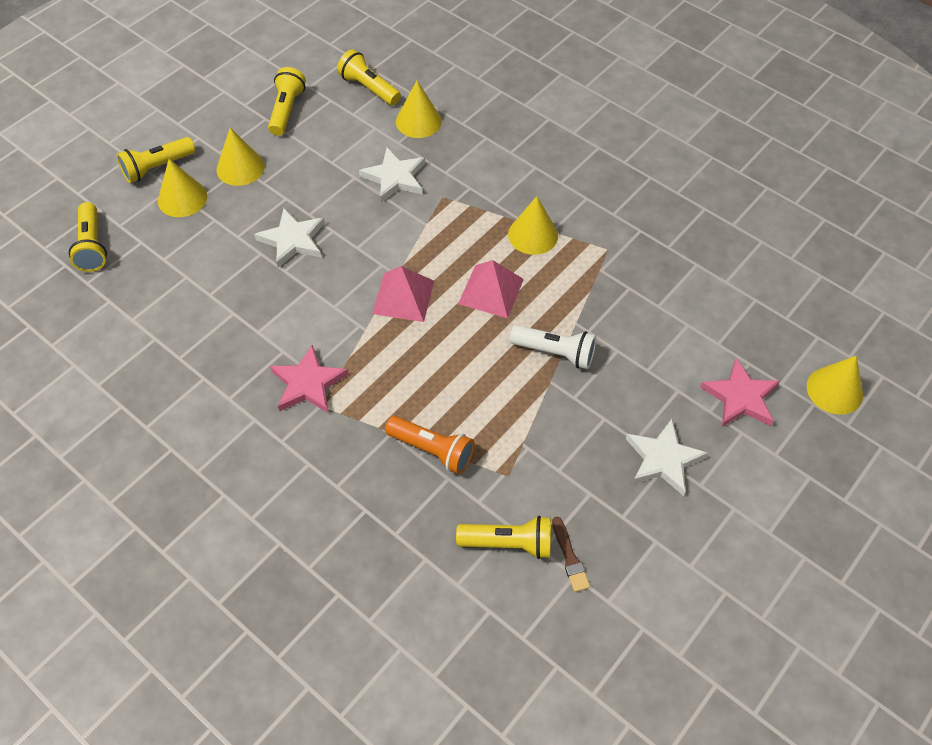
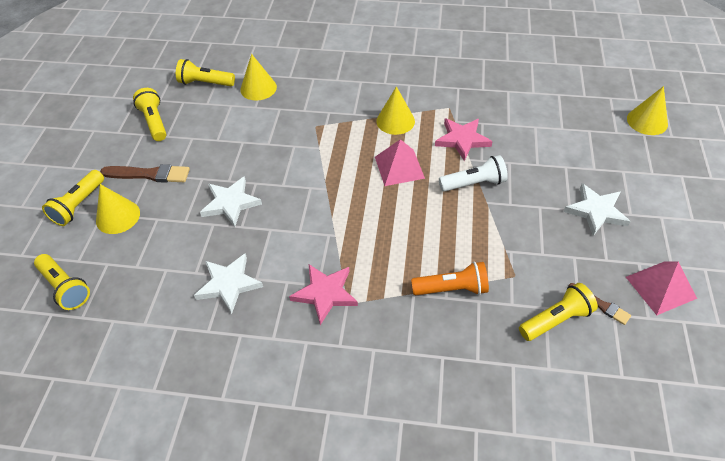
camera: 30 degrees left, 5 degrees down
yellow cone [217,128,265,186] -> brown brush [100,164,190,183]
white star [359,147,425,202] -> white star moved to [194,253,263,314]
pink pyramid [372,266,434,322] -> pink pyramid moved to [626,261,697,315]
pink star [700,358,780,427] -> pink star moved to [435,118,493,161]

